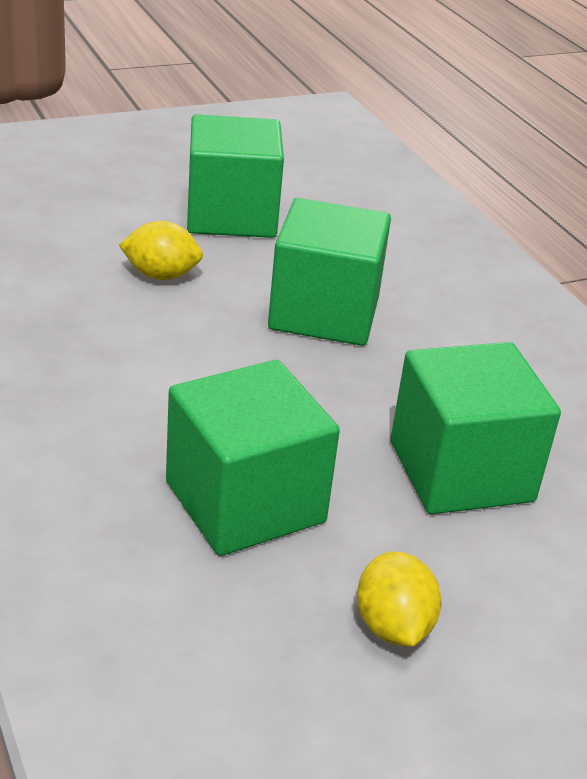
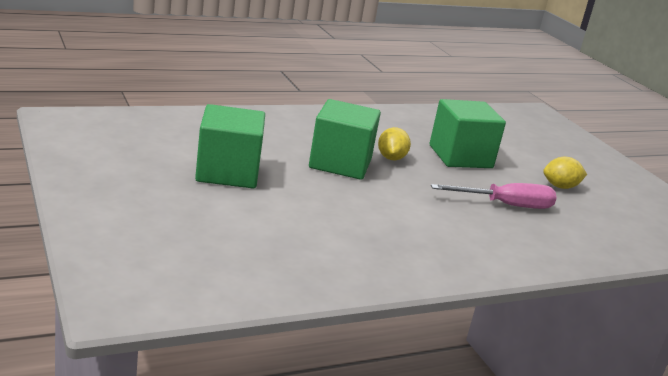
camera: 90 degrees left, 10 degrees down
yellow lemon [119,221,203,280] -> yellow lemon moved to [378,127,411,160]
green cube [166,360,340,556] -> pink screwdriver [431,183,557,209]

